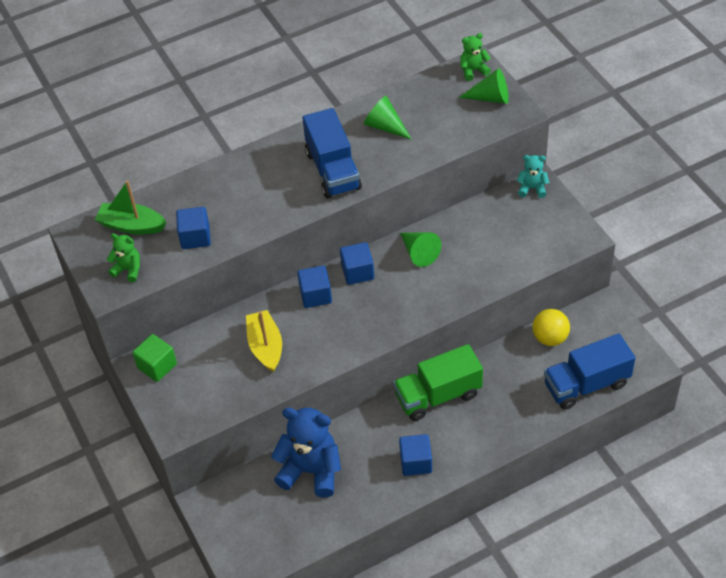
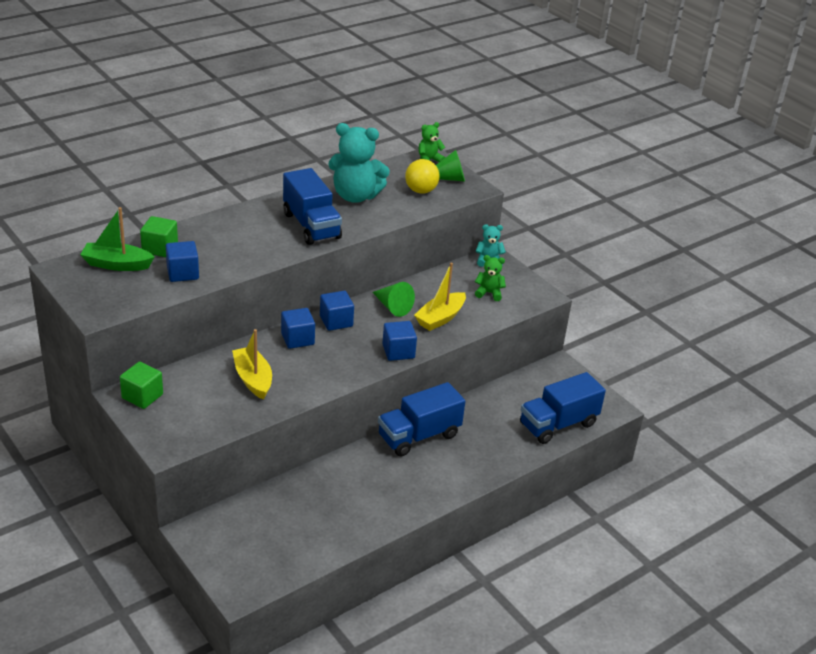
camera: 15 degrees left, 15 degrees down
green teddy bear [107,233,140,282] -> green teddy bear moved to [475,255,506,301]
blue teddy bear [271,408,341,498] -> none
green cone [364,96,412,140] -> turquoise teddy bear [328,123,390,203]
green truck [393,344,483,421] -> blue truck [378,382,465,456]
blue cube [399,434,432,476] -> blue cube moved to [382,321,417,361]
yellow ball [532,309,570,346] -> yellow ball moved to [405,159,440,194]
none -> green cube [140,216,178,257]
none -> yellow boat [414,263,466,331]

